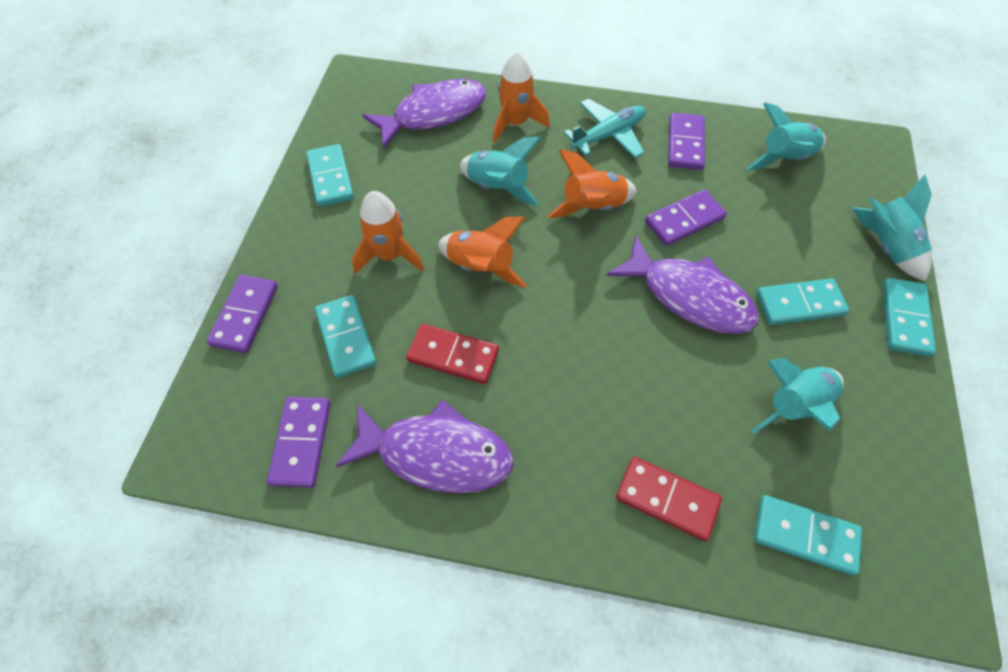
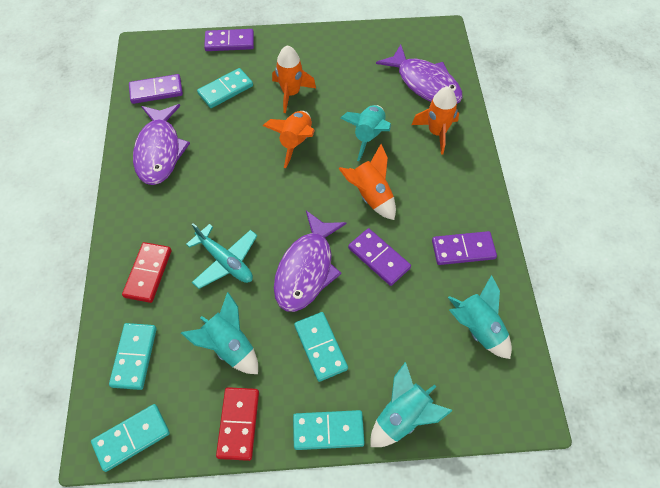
camera: 75 degrees right, 0 degrees up
turquoise domino [306,144,354,207] -> turquoise domino moved to [91,404,170,472]
red domino [406,324,499,384] -> red domino moved to [216,387,259,461]
turquoise plane [564,99,645,158] -> turquoise plane moved to [186,223,257,289]

